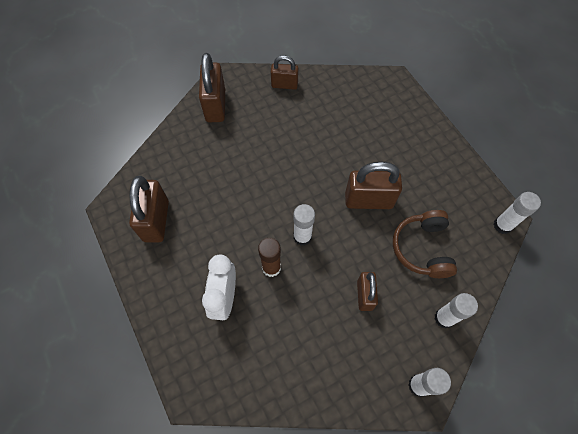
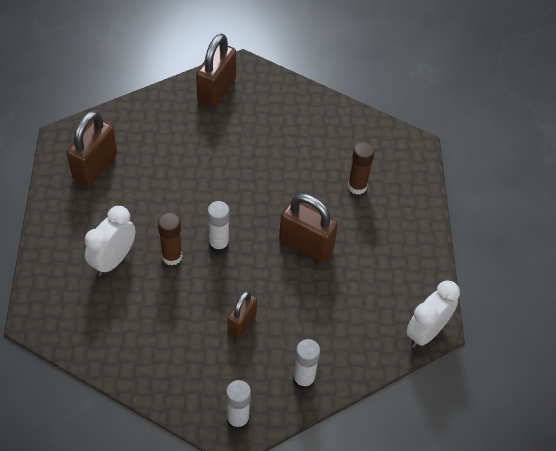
camera: 25 degrees right, 10 degrees down
brown padlock [271,55,299,90] -> none
brown headphones [393,210,457,278] -> none
white glue stick [493,192,541,234] -> white clock [406,280,460,348]
none -> brown glue stick [348,142,375,195]

